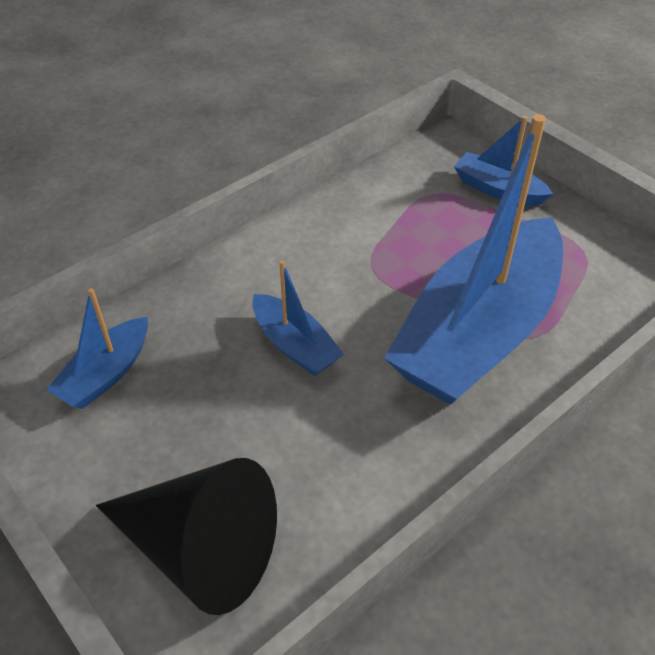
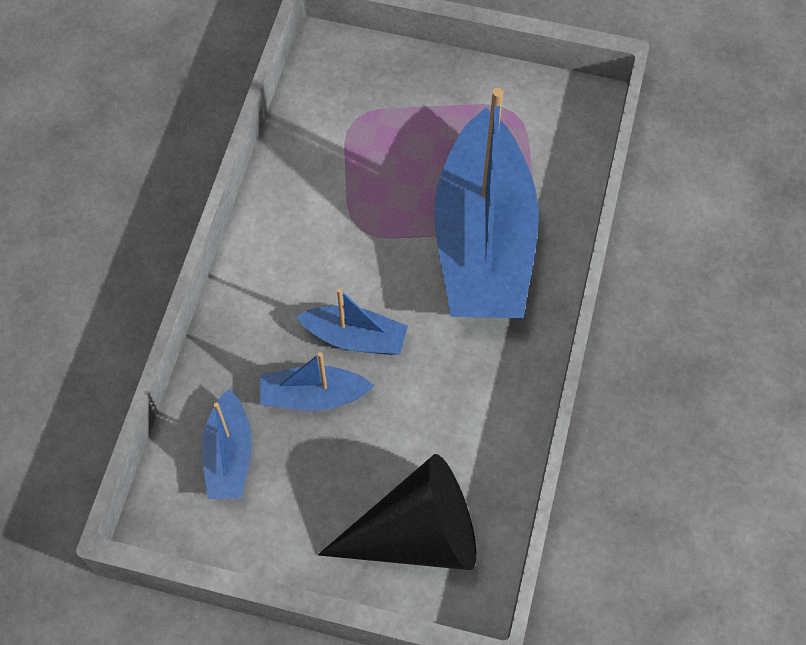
camera: 35 degrees left, 15 degrees up
blue boat [454,116,553,206] -> blue boat moved to [260,352,374,410]

